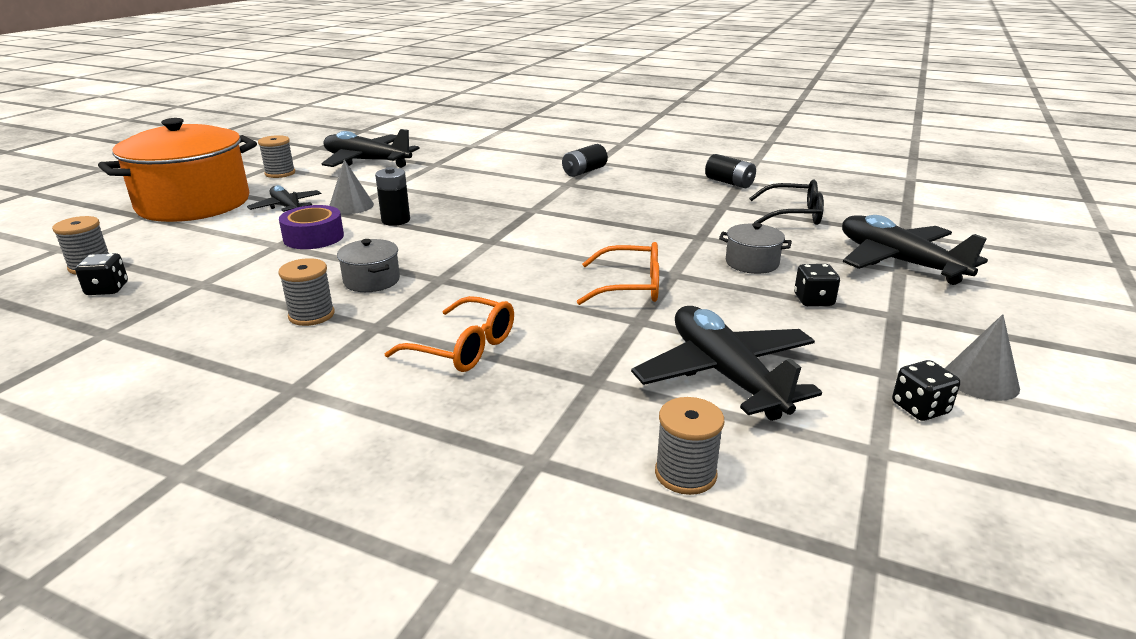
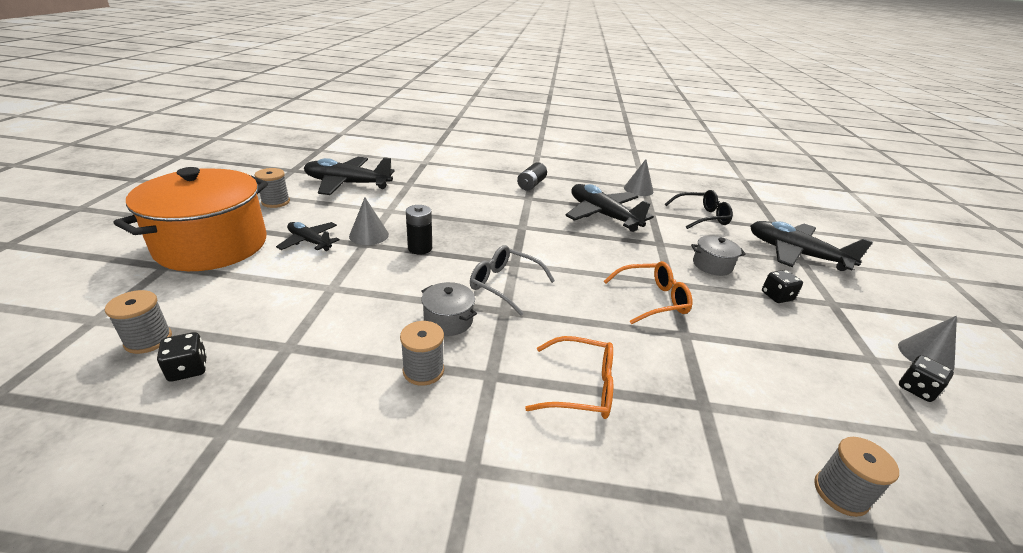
camera: 20 degrees left, 5 degrees up
purple tape [279,205,344,249] -> none
black plane [631,306,822,421] -> black plane moved to [565,184,654,232]
black battery [705,154,756,188] -> grey cone [624,159,653,196]
none -> grey glasses [470,245,555,316]

